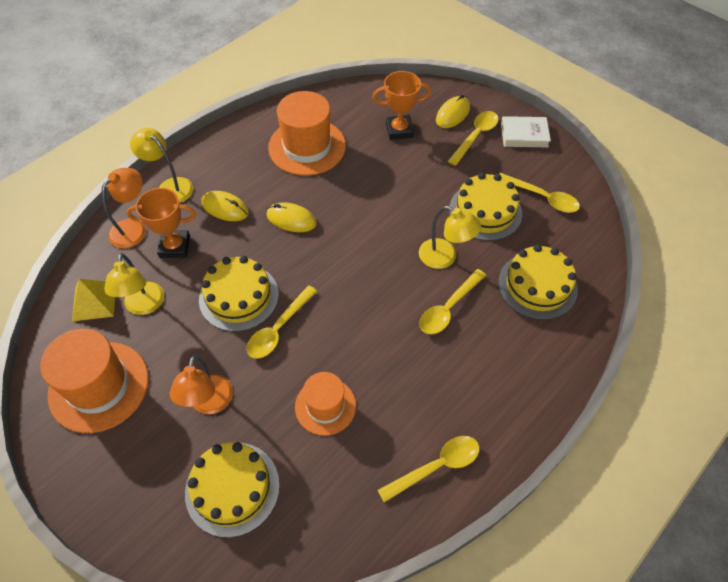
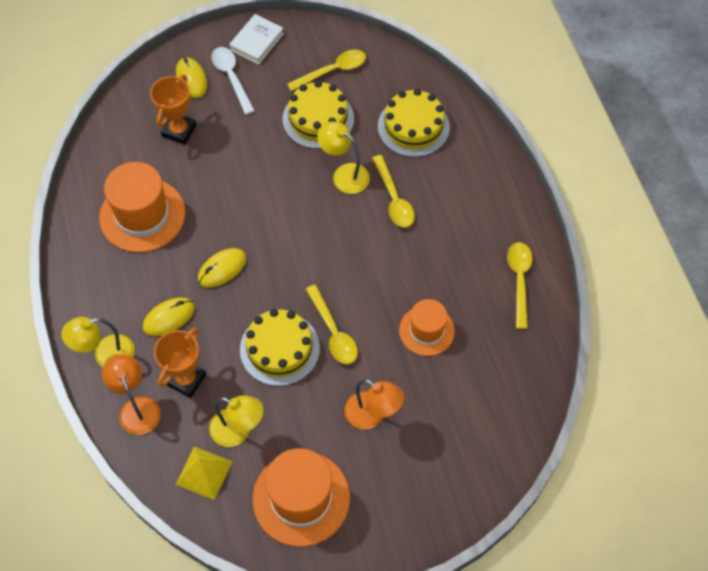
camera: 60 degrees left, 5 degrees up
yellow cake [185,442,280,538] -> none
yellow lamp [419,206,481,269] -> yellow lamp turned 120 degrees counterclockwise [317,122,370,194]
yellow spoon [448,111,499,166] -> white spoon [211,47,255,115]

